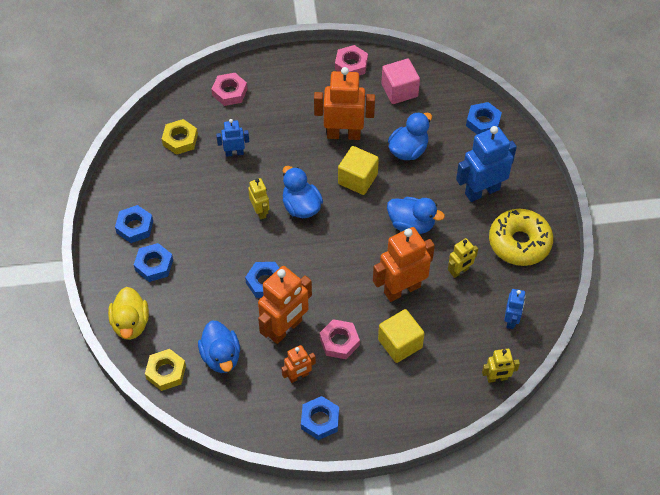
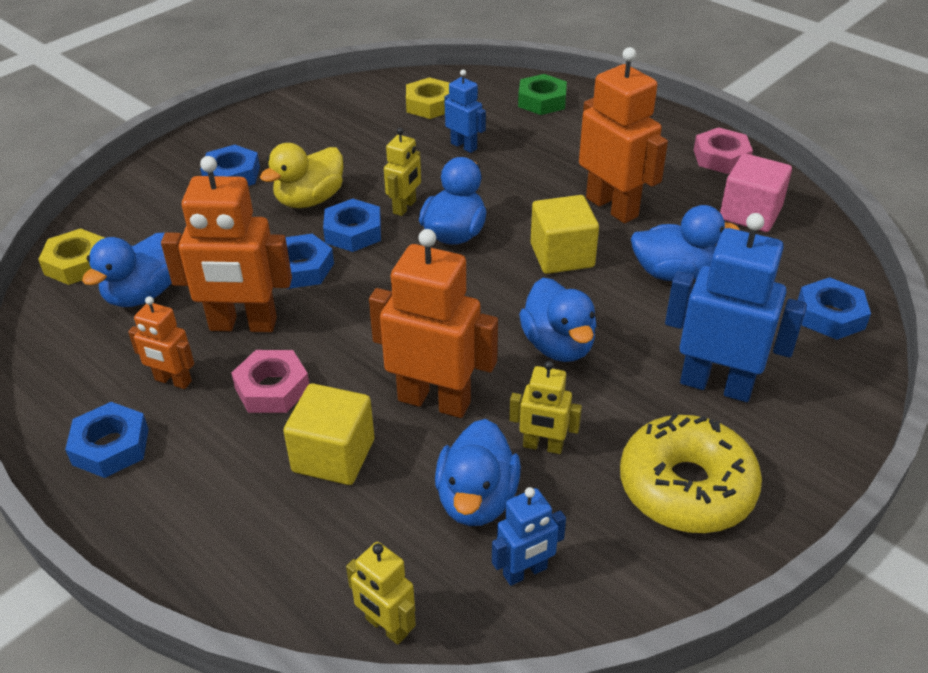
camera: 50 degrees right, 15 degrees down
yellow duck [108,287,149,340] -> yellow duck moved to [260,143,343,208]
blue nut [115,205,153,243] -> blue nut moved to [323,199,381,252]
pink nut [212,73,247,106] -> green nut [518,74,567,115]
none -> blue duck [435,419,521,526]

